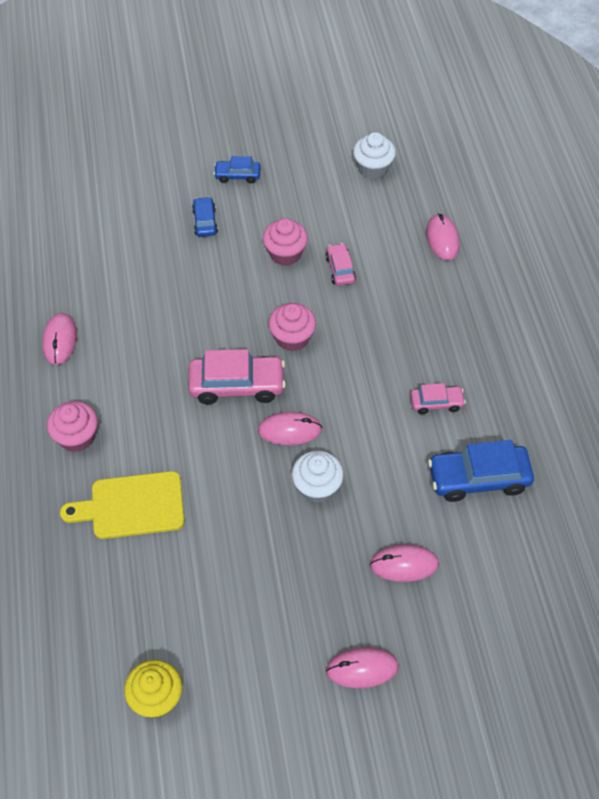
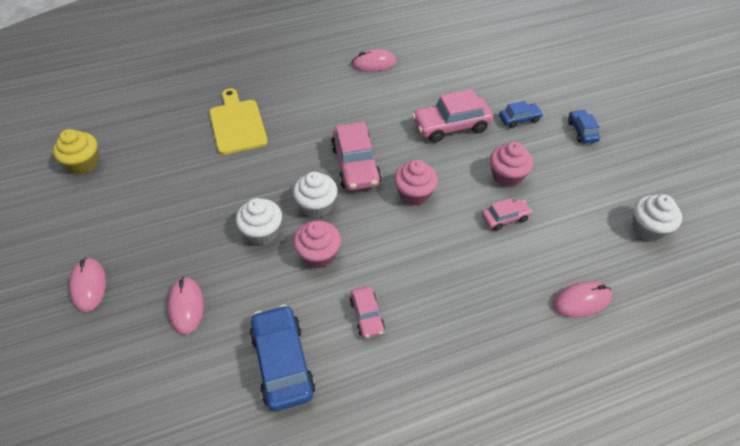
camera: 80 degrees right, 5 degrees down
pink cupcake [47,401,98,452] -> pink cupcake moved to [293,221,341,268]
pink mouse [258,412,322,445] -> white cupcake [293,172,338,218]
none -> pink car [412,89,493,143]

